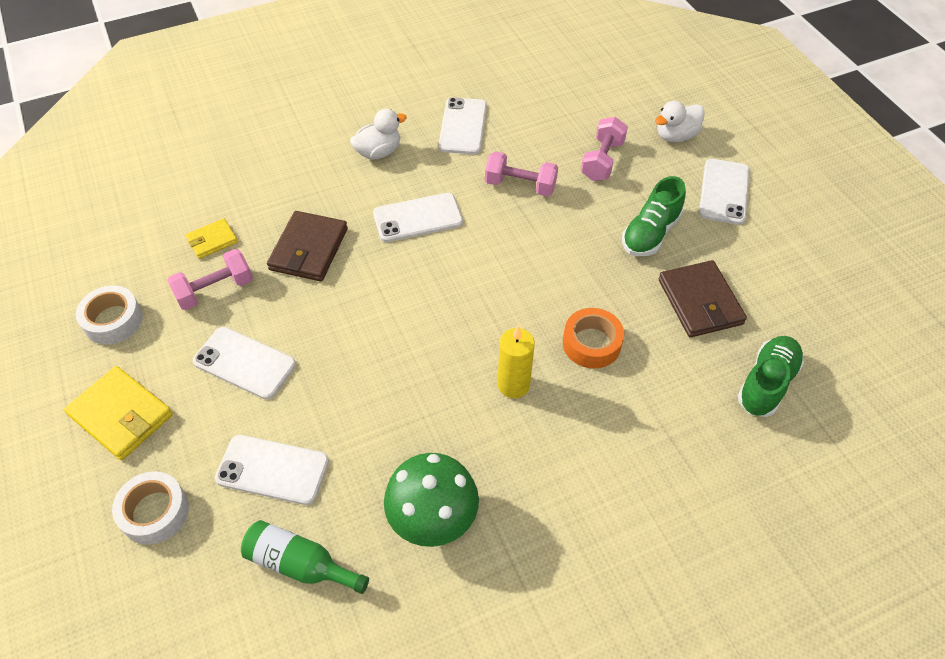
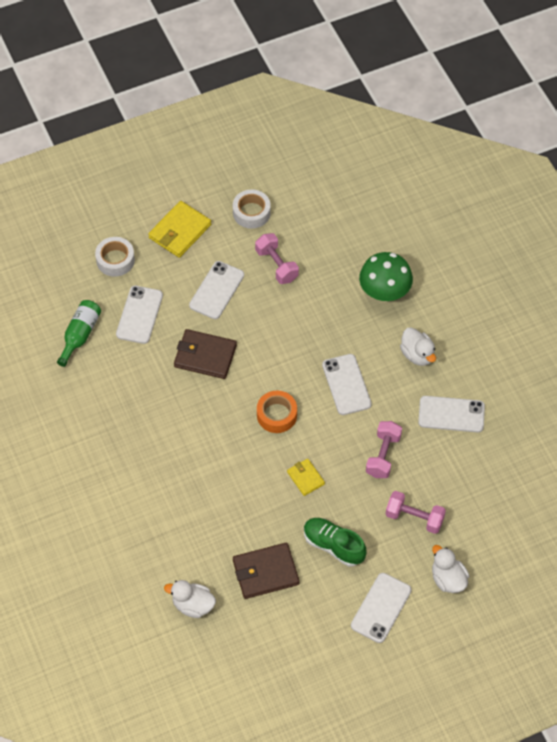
camera: 90 degrees right, 5 degrees up
yellow wallet [186,218,238,259] -> yellow wallet moved to [287,459,325,496]
brown wallet [267,211,348,281] -> brown wallet moved to [174,329,237,379]
green mushroom [384,453,479,547] -> green mushroom moved to [359,252,413,301]
yellow candle [498,326,535,398] -> none
orange tape [563,308,624,369] -> orange tape moved to [257,391,297,433]
white phone [699,159,750,225] -> white phone turned 75 degrees counterclockwise [351,573,412,643]
green shoe [737,336,804,417] -> white duck [164,580,216,618]

